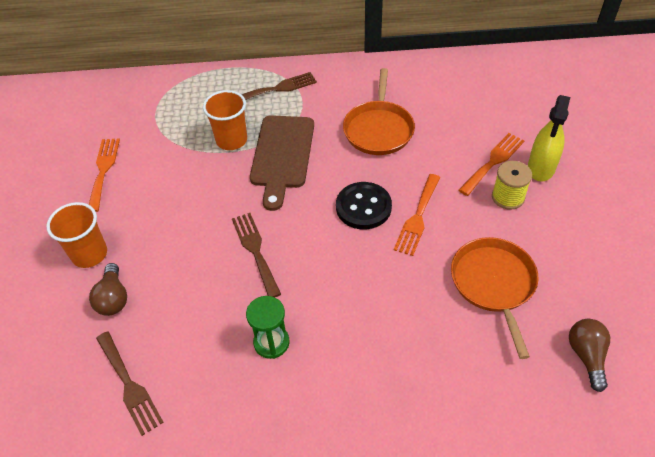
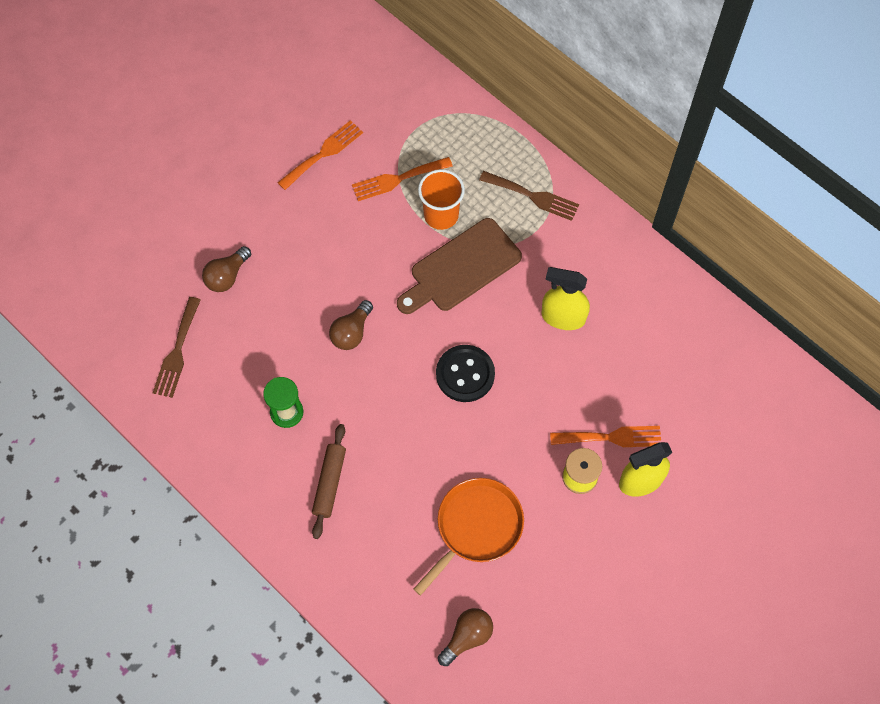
camera: 45 degrees right, 15 degrees up
orange cup [46,202,107,268] -> none
brown fork [232,213,281,297] -> brown light bulb [329,300,373,350]
orange pan [343,68,415,155] -> yellow spray bottle [541,267,590,330]
orange fork [394,174,440,256] -> orange fork moved to [352,157,453,201]
none -> brown rolling pin [312,424,346,539]

